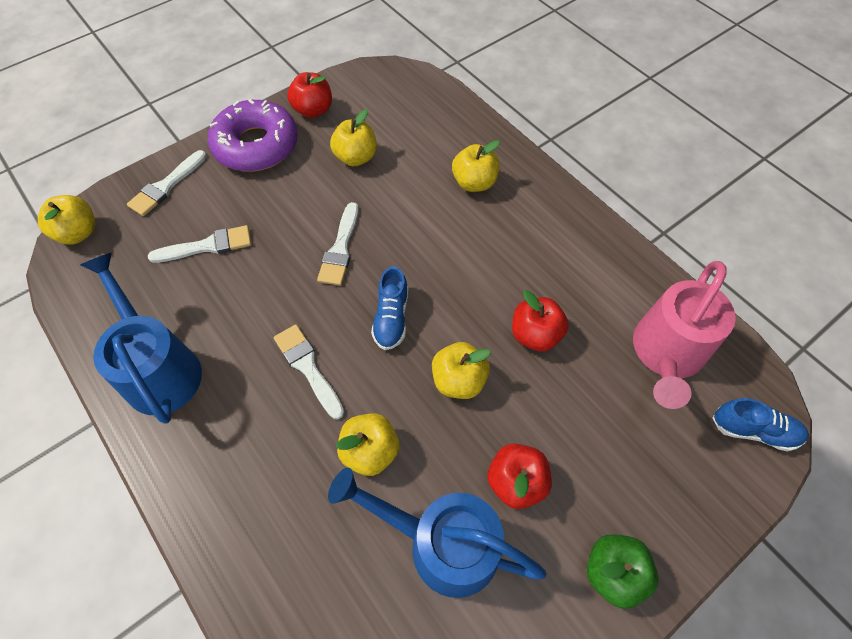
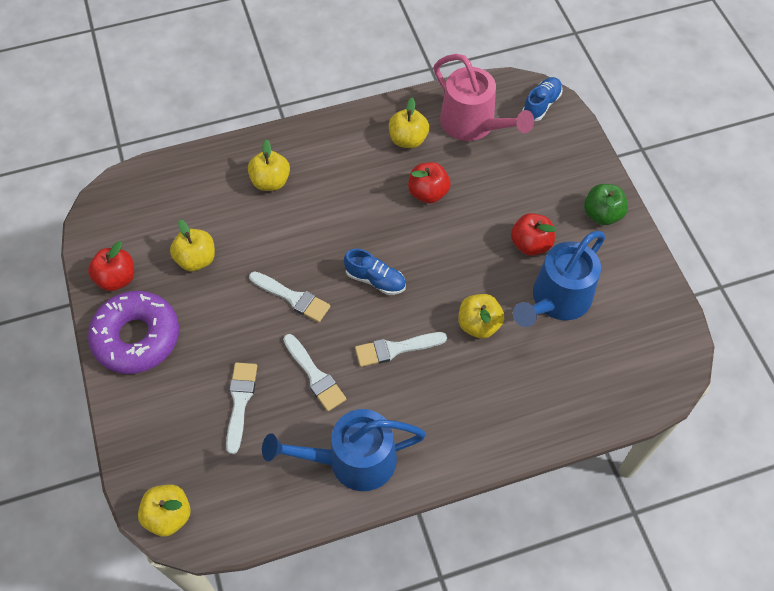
camera: 70 degrees left, 0 degrees up
white brush [127,150,207,216] -> white brush moved to [283,334,346,411]
yellow apple [432,342,491,399] -> yellow apple moved to [389,98,429,148]

